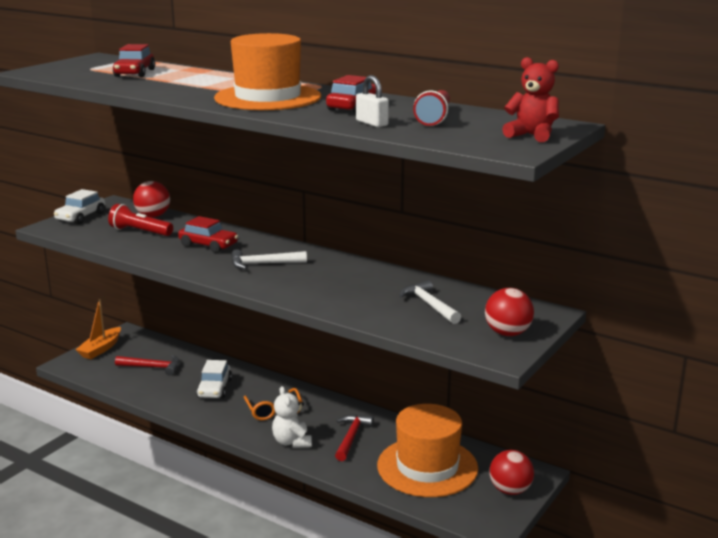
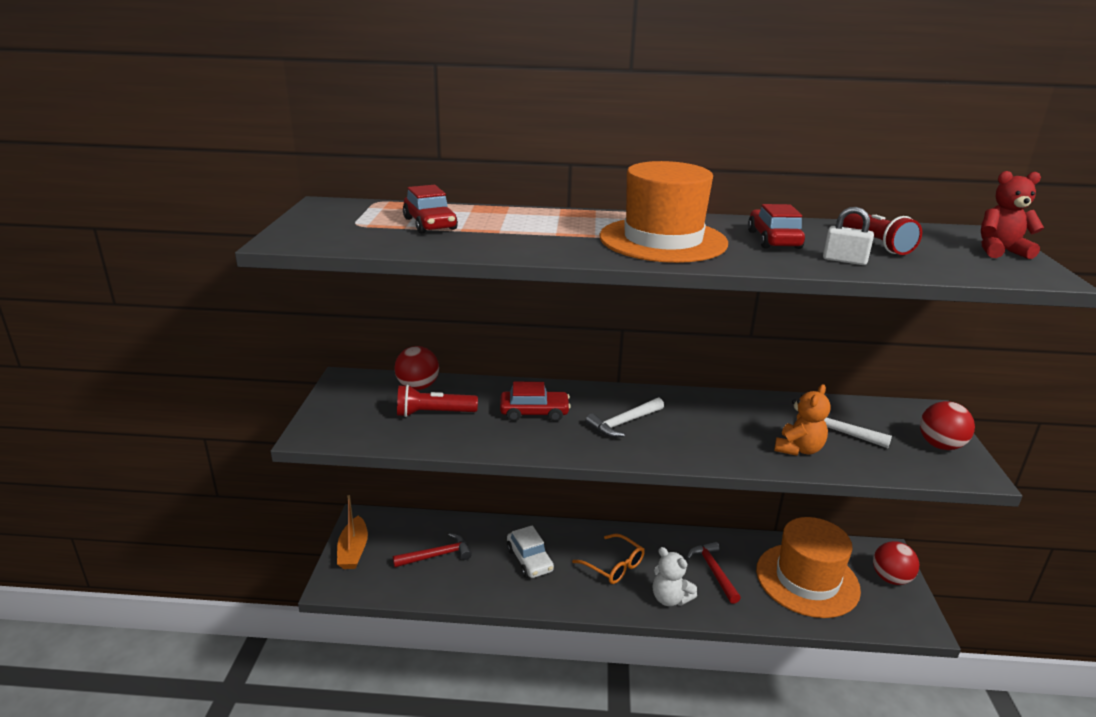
camera: 30 degrees left, 5 degrees up
white car [54,189,105,224] -> none
none -> orange teddy bear [774,384,831,456]

